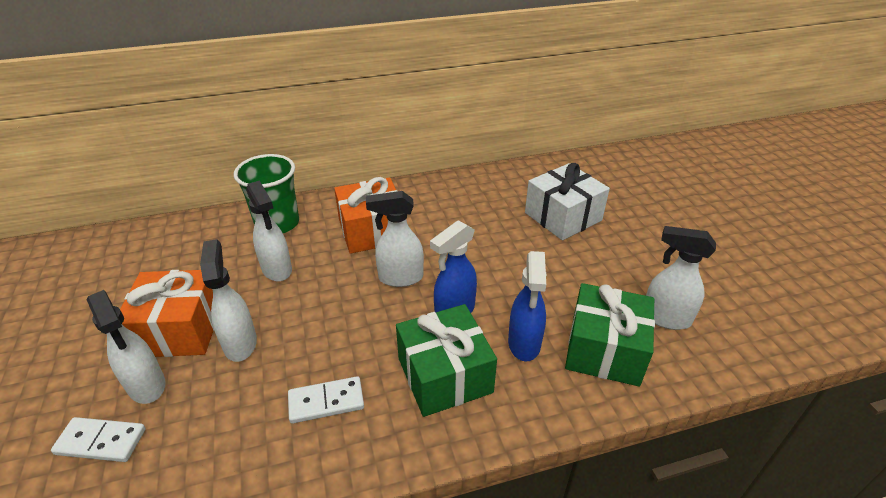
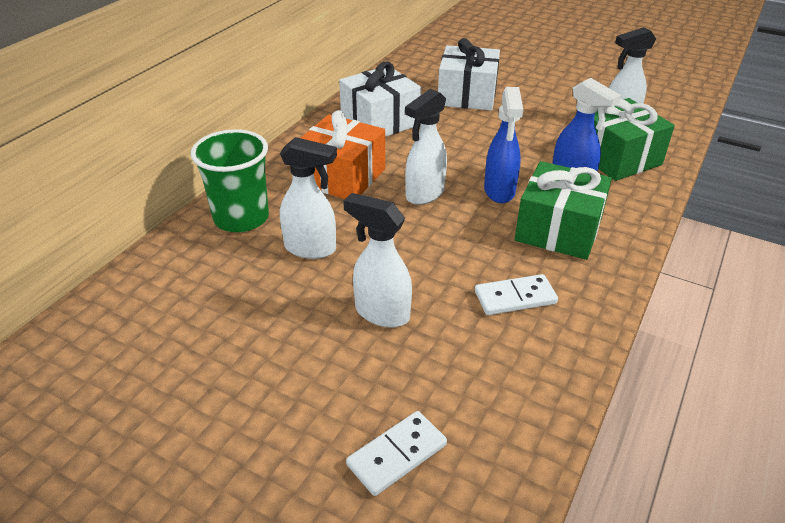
camera: 45 degrees left, 0 degrees up
white spray bottle [87,290,166,404] -> none
orange gift [120,270,214,357] -> none
white domino [288,376,364,424] -> white domino turned 45 degrees clockwise [475,274,558,315]
none -> white gift [339,61,421,137]

